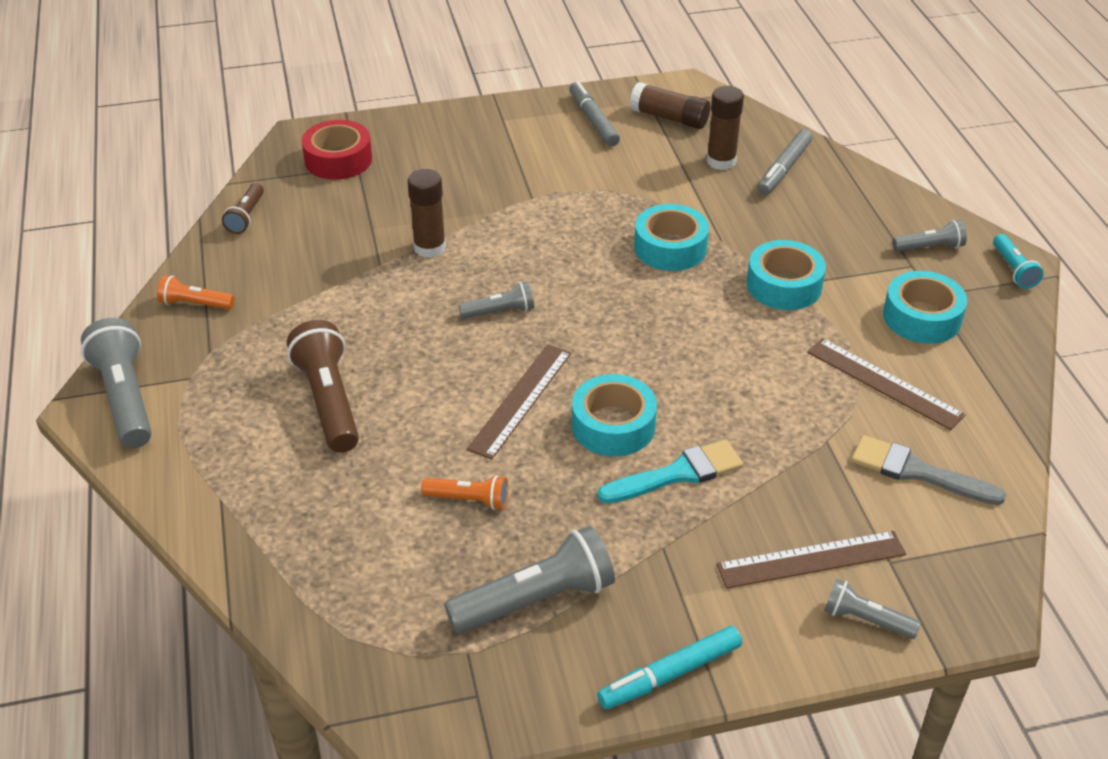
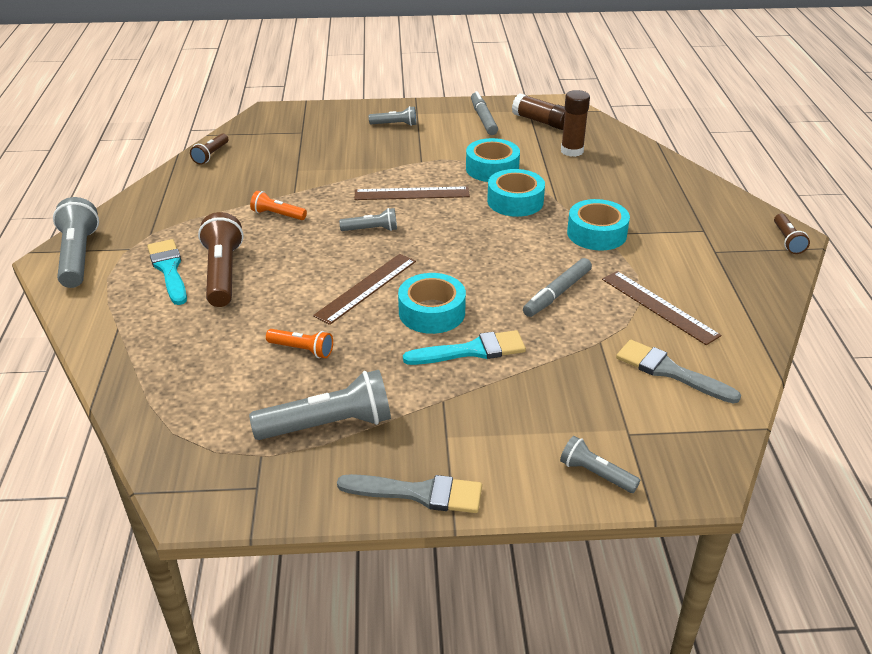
camera: 10 degrees right, 5 degrees down
orange flashlight [157,275,235,309] -> orange flashlight moved to [250,191,307,220]
red tape [302,120,372,180] -> none
brown glue stick [407,169,446,258] -> none
turquoise marker [597,626,742,709] -> grey brush [337,474,482,513]
brown ruler [717,531,906,589] -> brown ruler moved to [355,186,470,200]
grey marker [758,129,813,195] -> grey marker moved to [523,258,592,317]
turquoise tape [883,271,967,344] -> turquoise tape moved to [466,138,520,182]
grey flashlight [892,220,967,252] -> grey flashlight moved to [369,106,416,126]
turquoise flashlight [993,234,1044,289] -> brown flashlight [774,214,810,254]
none -> turquoise brush [147,239,187,305]

